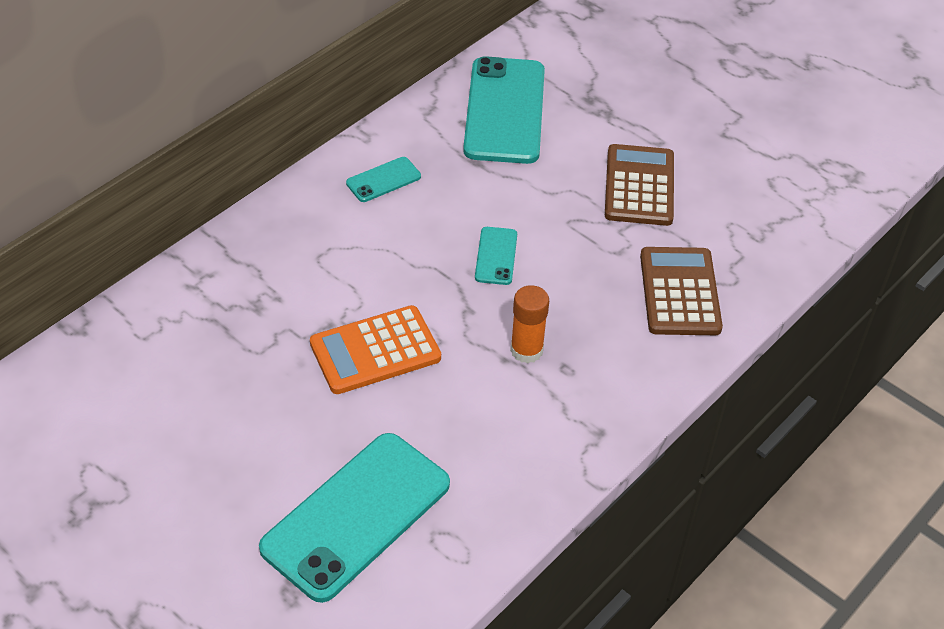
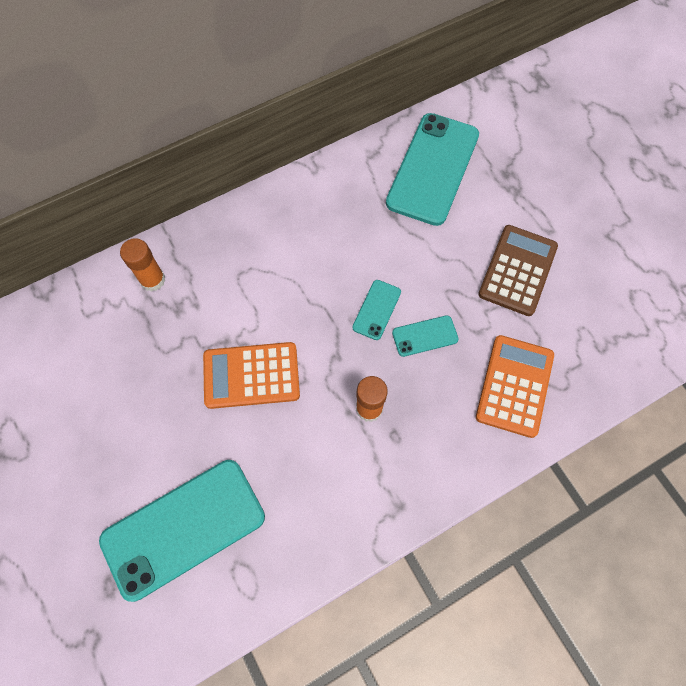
camera: 20 degrees right, 20 degrees up
turquoise phone [346,157,421,202] -> turquoise phone moved to [392,315,459,357]
brown calculator [640,247,723,335] -> orange calculator [476,335,554,438]
none -> orange glue stick [120,238,166,292]

